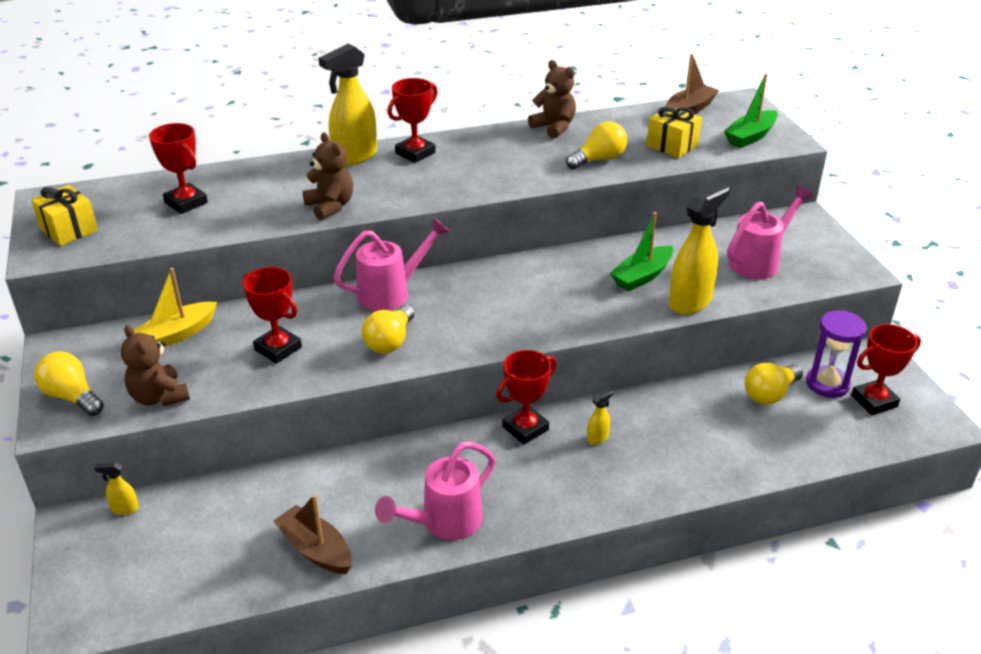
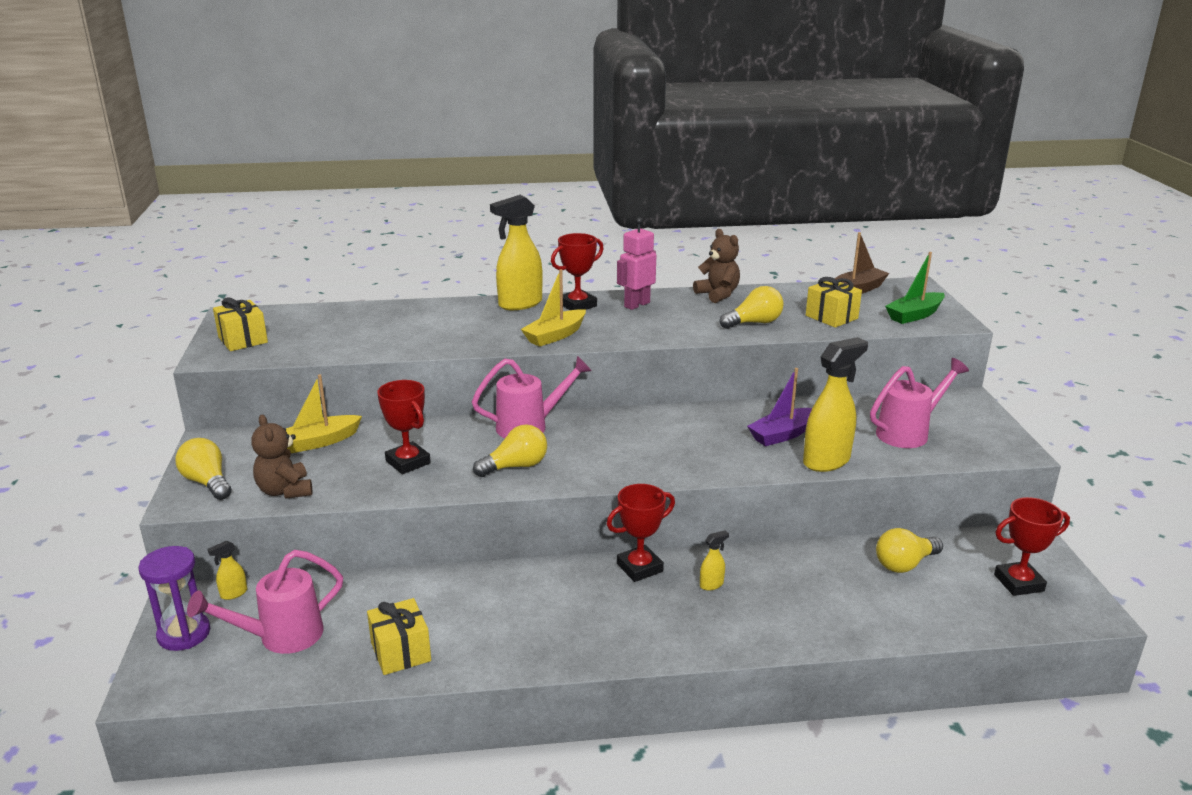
camera: 10 degrees right, 10 degrees down
yellow spray bottle [94,462,139,515] -> yellow spray bottle turned 45 degrees counterclockwise [207,541,247,600]
red trophy [149,123,208,214] -> none
brown boat [273,494,352,574] -> yellow gift [367,598,431,675]
brown teddy bear [303,132,353,220] -> none
yellow light bulb [362,305,415,354] -> yellow light bulb turned 150 degrees counterclockwise [473,424,547,477]
pink watering can [375,442,496,540] -> pink watering can moved to [187,550,343,654]
green boat [610,212,673,291] -> purple boat [747,368,812,446]
purple hourglass [806,310,867,398] -> purple hourglass moved to [139,546,210,651]
none -> yellow boat [521,269,586,347]
none -> pink robot [617,217,656,310]

